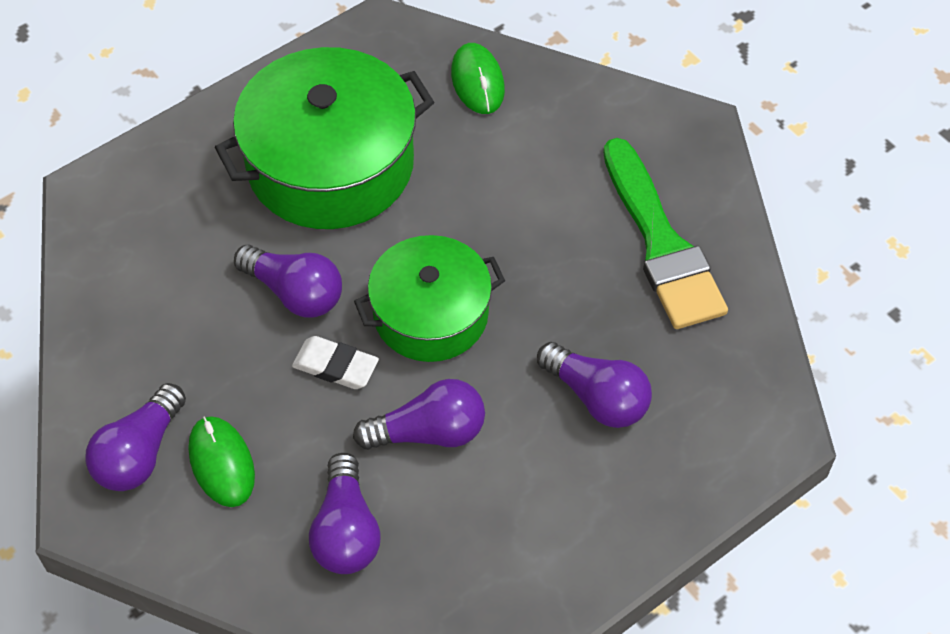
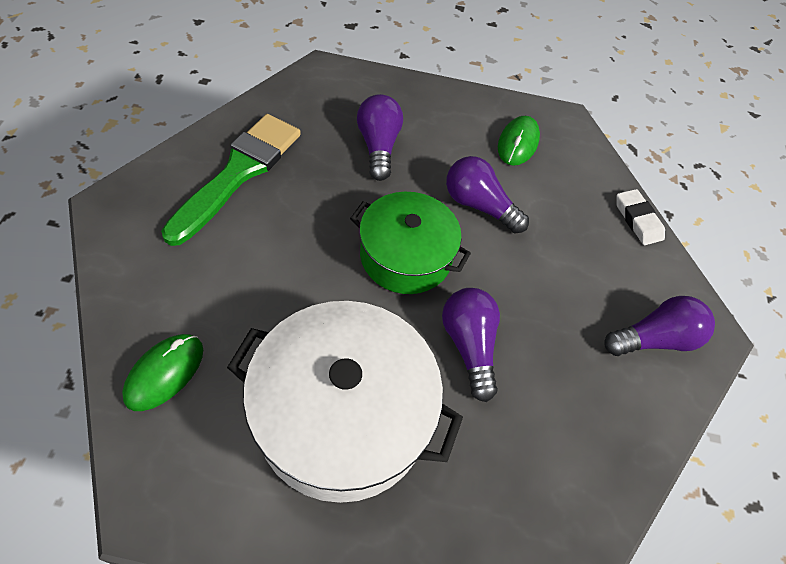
camera: 140 degrees left, 0 degrees up
green mouse [188,416,255,507] -> green mouse moved to [498,116,540,166]
green pot [215,47,434,229] -> white pot [227,301,463,503]
white eraser [292,336,379,389] -> white eraser moved to [616,189,665,245]
purple light bulb [309,453,380,574] -> none

